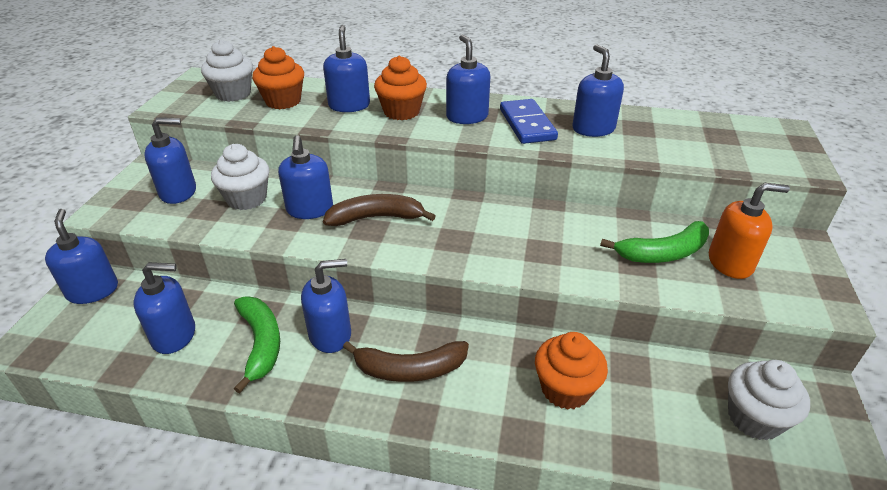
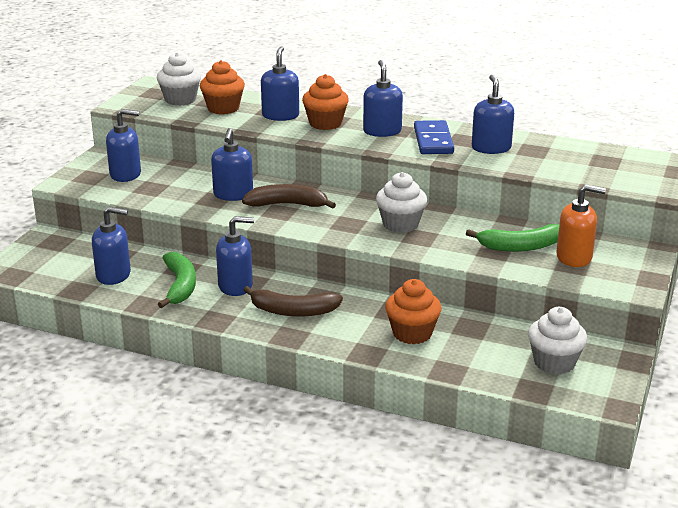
camera: 10 degrees right, 10 degrees down
blue soap dispenser [45,209,118,304] -> none
white cupcake [211,144,269,210] -> white cupcake moved to [376,172,427,233]

